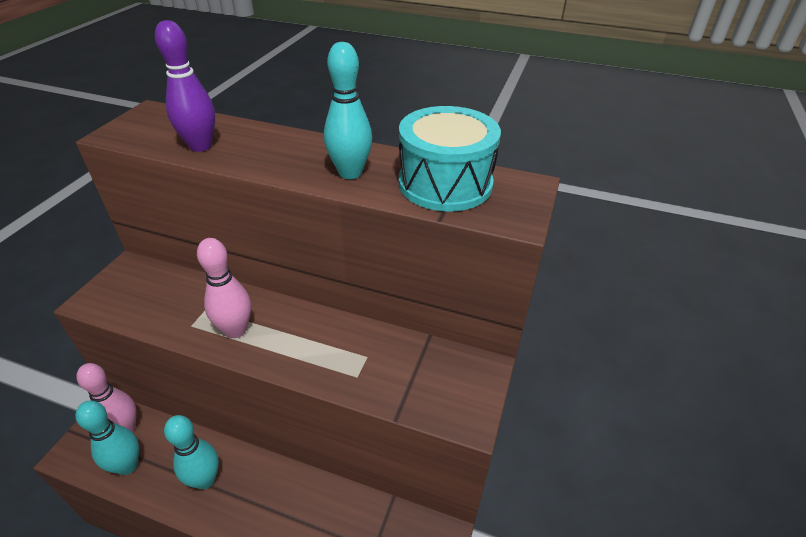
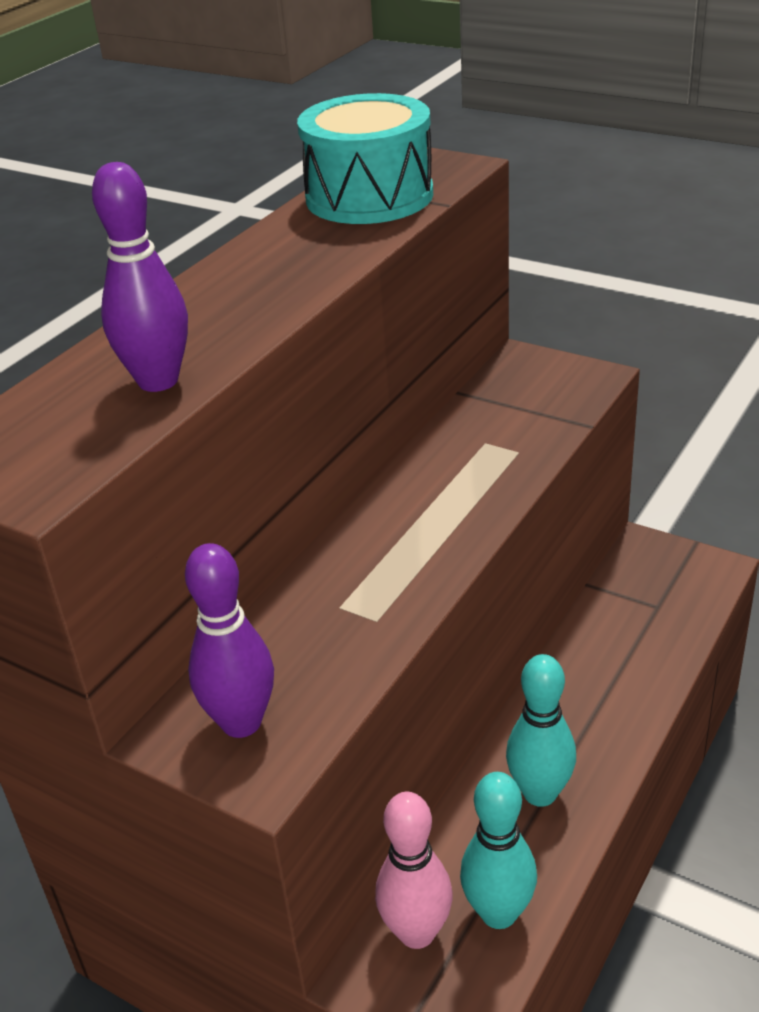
camera: 75 degrees left, 5 degrees down
pink bowling pin [197,238,251,338] -> none
turquoise bowling pin [324,42,372,179] -> none
none -> purple bowling pin [185,543,274,738]

